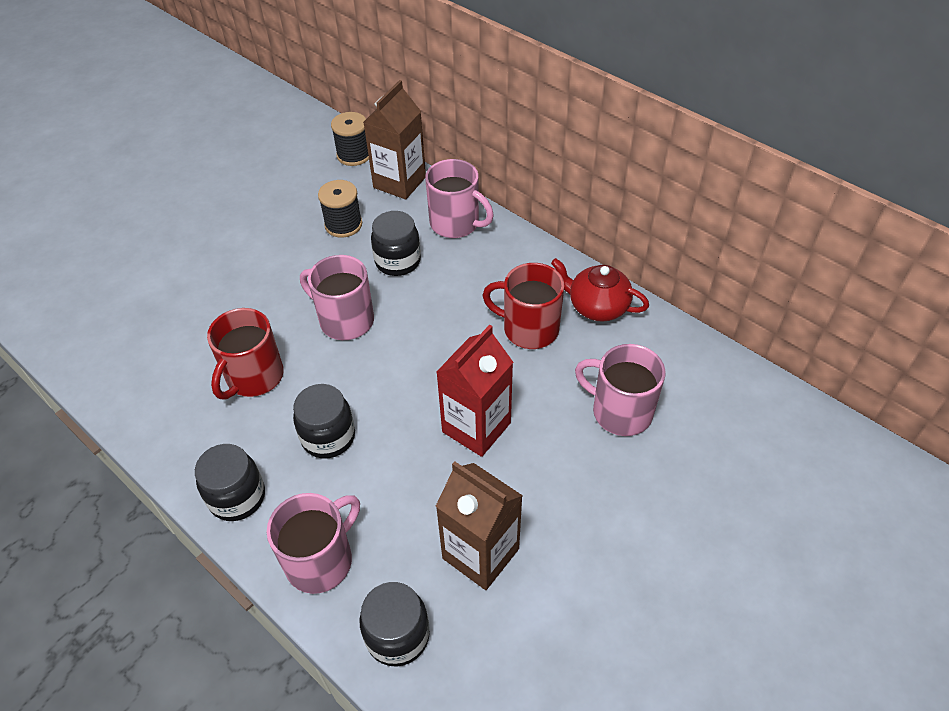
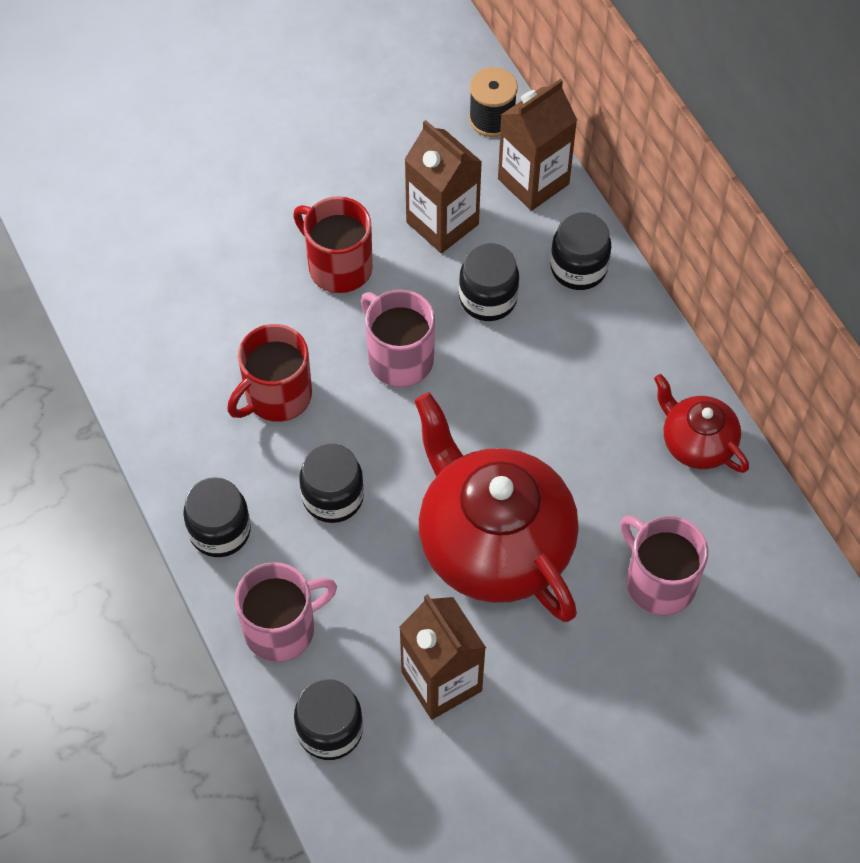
camera: 20 degrees right, 10 degrees up
black spool [318,180,362,238] -> brown carton [404,120,482,253]
pink mug [425,159,494,238] -> black jar [550,212,611,290]
red carton [437,325,513,457] -> red teapot [414,392,579,622]
red mug [482,263,564,349] -> red mug moved to [293,196,373,293]

